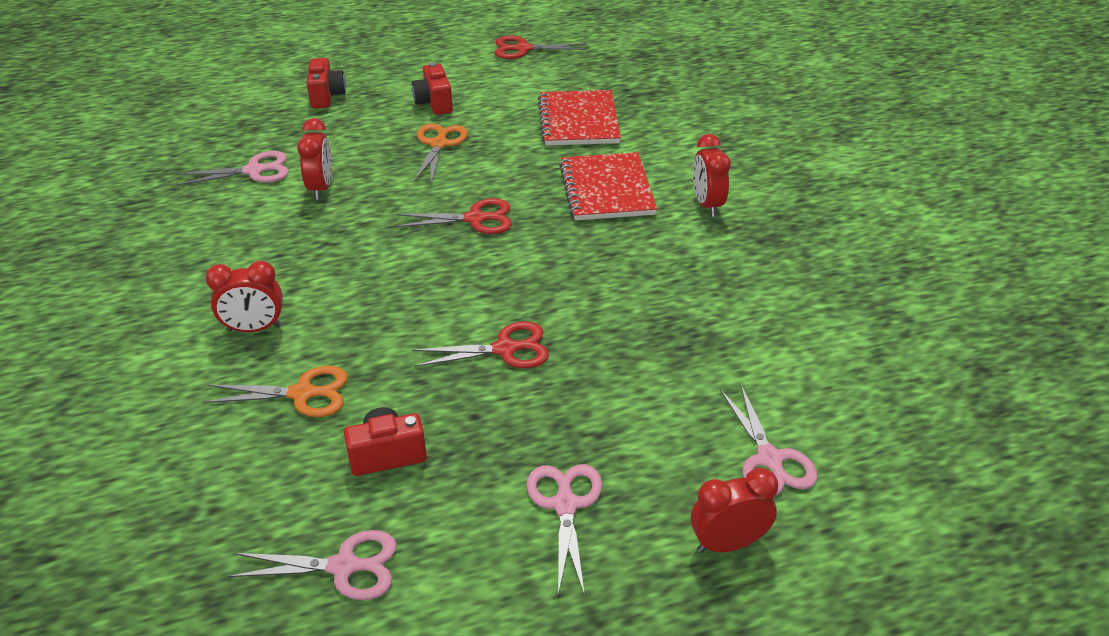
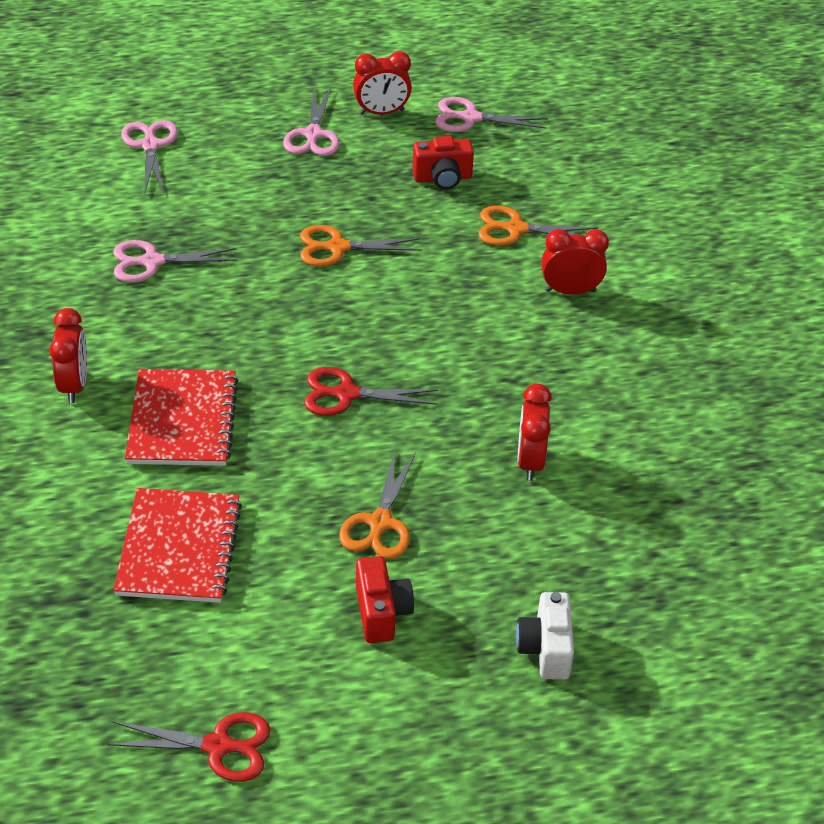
camera: 175 degrees left, 5 degrees up
pink scissors [177,151,289,186] -> pink scissors moved to [113,240,238,282]
red camera [307,58,346,108] -> white camera [516,592,574,680]
red scissors [413,321,549,368] -> orange scissors [300,225,422,267]
red clock [691,468,778,553] -> red clock moved to [353,51,412,115]

